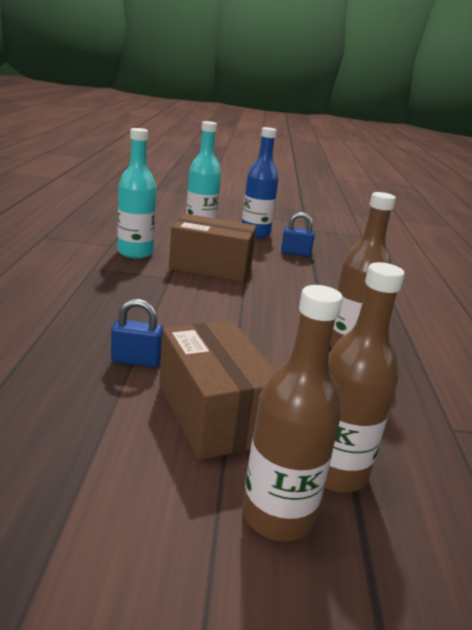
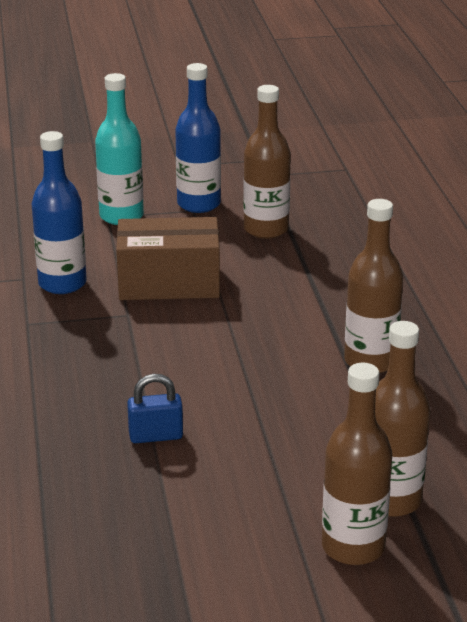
camera: 10 degrees left, 5 degrees up
turquoise bottle [117,128,156,259] -> blue bottle [32,131,87,294]
brown box [159,321,275,460] -> none
blue padlock [281,212,315,257] -> brown bottle [243,85,291,239]

